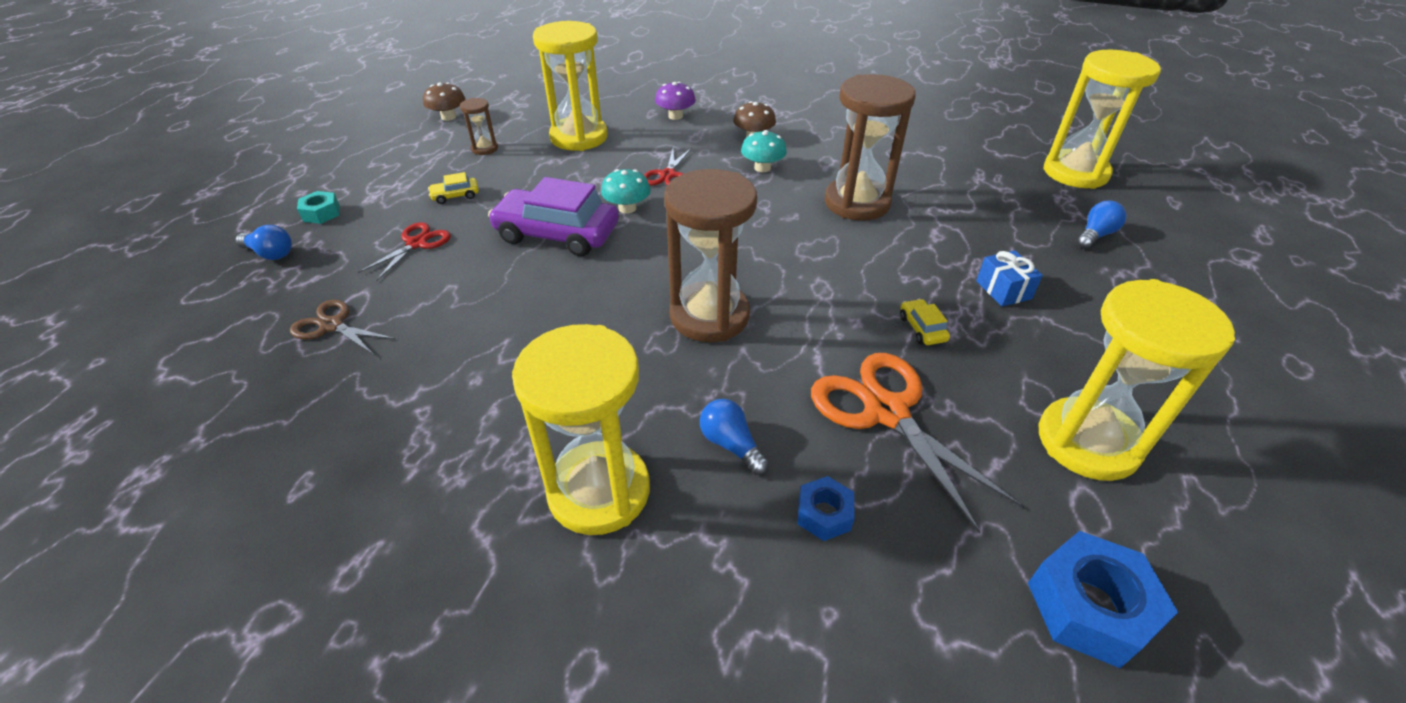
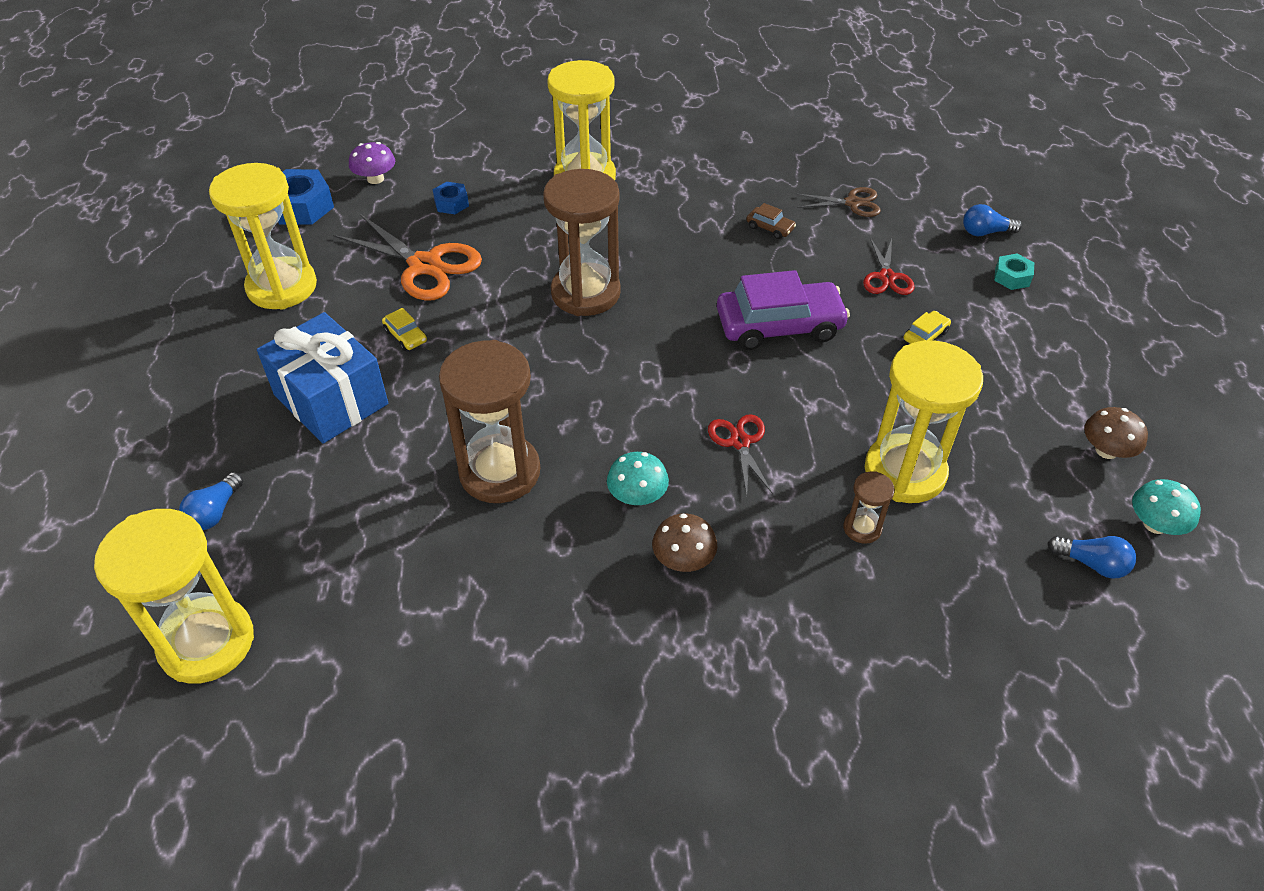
camera: 155 degrees right, 5 degrees up
brown hourglass [460,98,498,155] -> brown hourglass moved to [843,471,895,544]
turquoise mushroom [601,169,651,214] -> turquoise mushroom moved to [1132,479,1201,535]
purple mushroom [655,82,696,120] -> purple mushroom moved to [349,142,395,184]
blue light bulb [700,399,770,475] -> blue light bulb moved to [1047,536,1136,579]
blue gift [976,250,1043,306] -> blue gift [257,312,388,443], size x2.14
none -> brown car [746,203,796,239]

